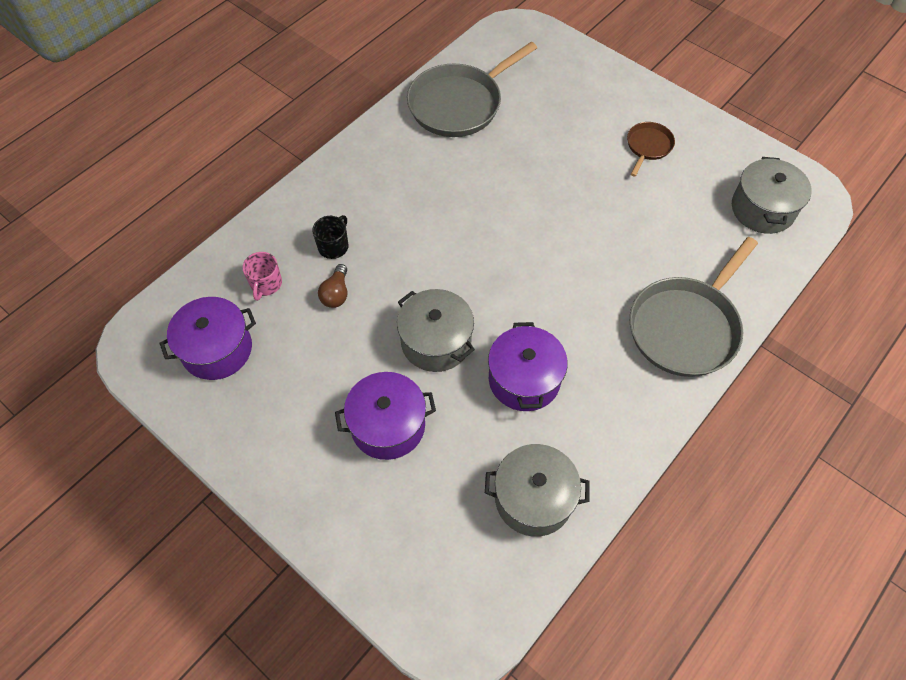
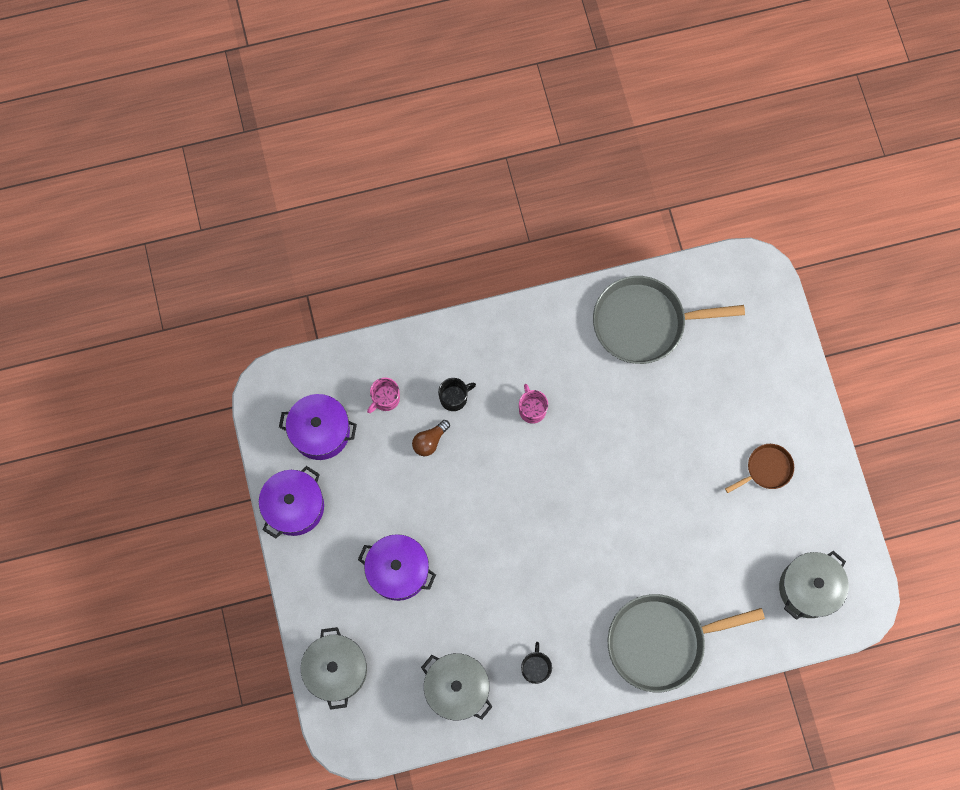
camera: 35 degrees right, 15 degrees up
grey pot [397,289,475,372] -> grey pot moved to [301,627,367,710]
purple pot [488,322,568,411] -> purple pot moved to [259,466,324,539]
none -> pink mug [519,384,548,424]
none -> black mug [521,642,552,684]

